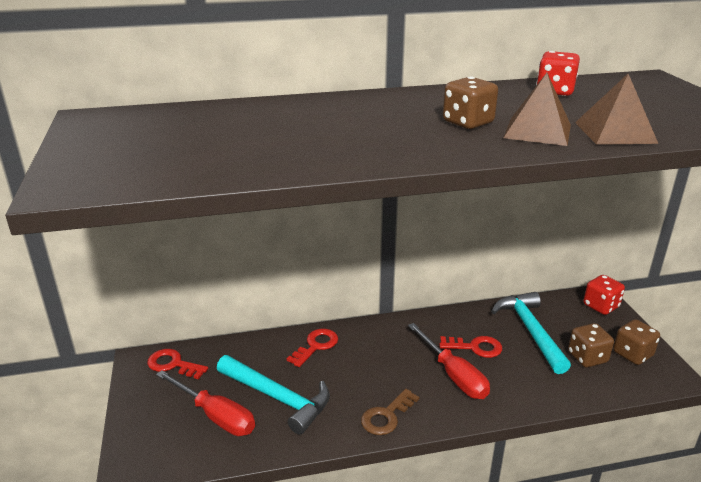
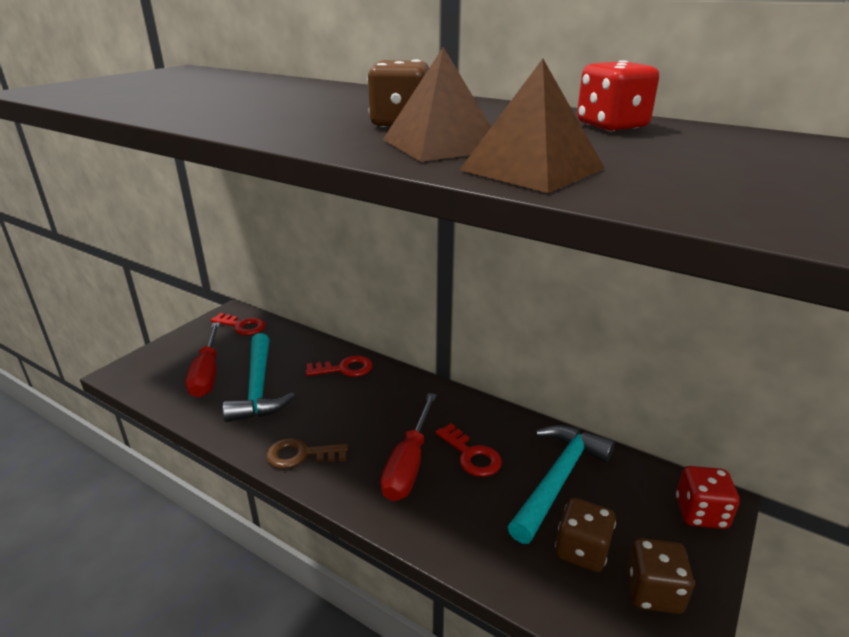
camera: 45 degrees right, 0 degrees up
red key [147,349,208,379] -> red key turned 135 degrees clockwise [211,313,266,335]

